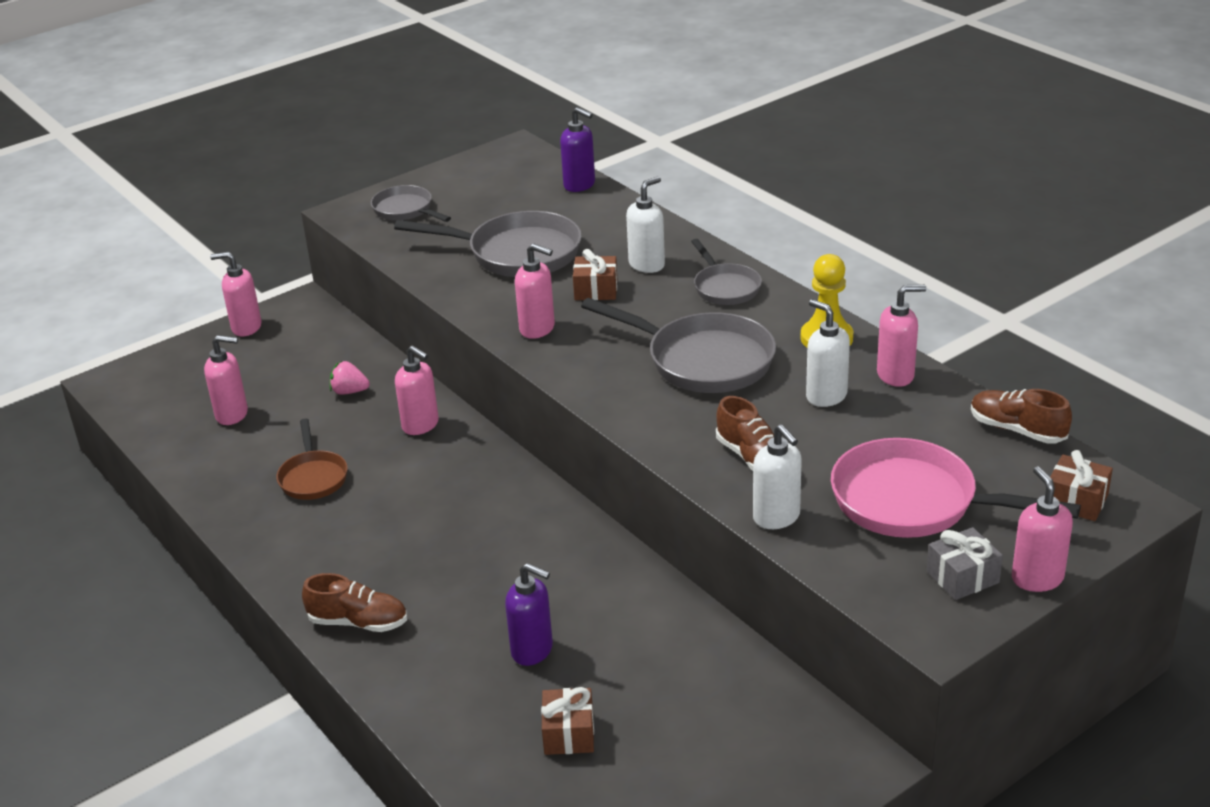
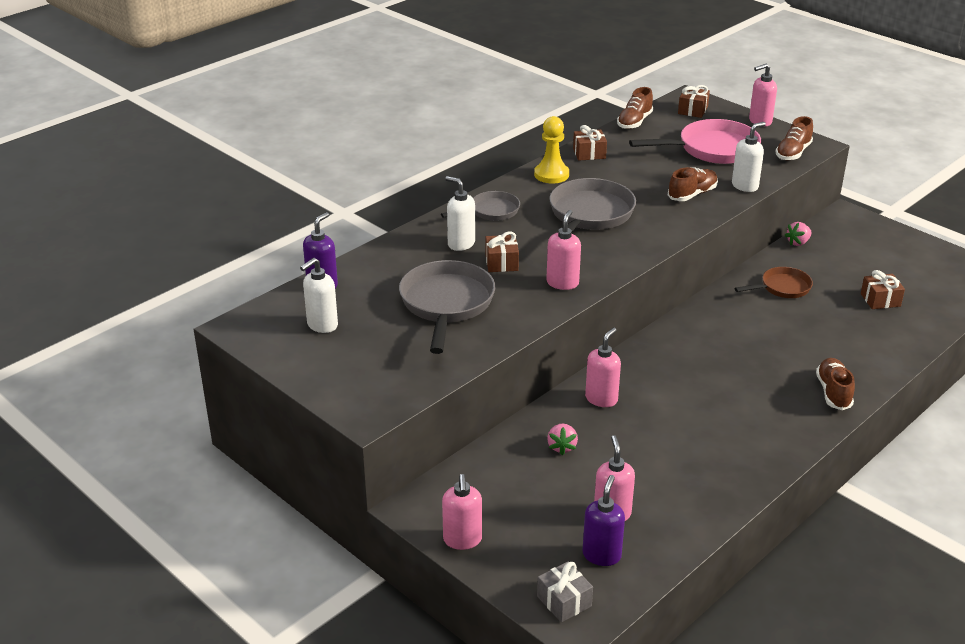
camera: 100 degrees left, 0 degrees up
brown pan [276,419,348,500] -> brown pan moved to [734,267,813,298]
grey pan [371,185,451,222] -> none
purple soap dispenser [505,563,553,666] -> purple soap dispenser moved to [582,475,625,566]
white soap dispenser [806,299,850,407] -> white soap dispenser moved to [300,258,338,333]
pink pan [831,438,1081,538] -> pink pan turned 120 degrees counterclockwise [629,119,761,164]
pink soap dispenser [877,285,926,387] -> brown gift [573,125,607,161]
grey gift [927,527,1003,600] -> grey gift moved to [537,561,593,622]
none -> brown shoe [775,116,813,161]
none -> pink strawberry [785,222,812,246]

